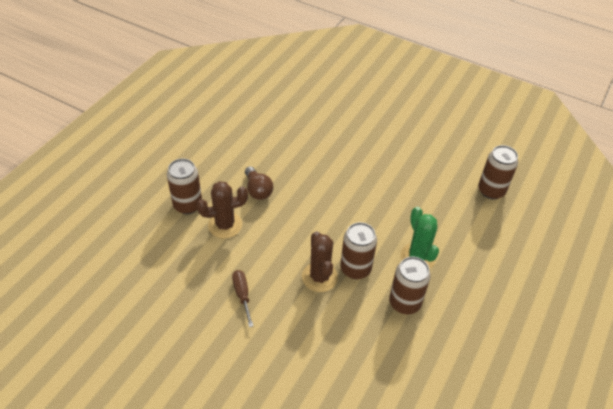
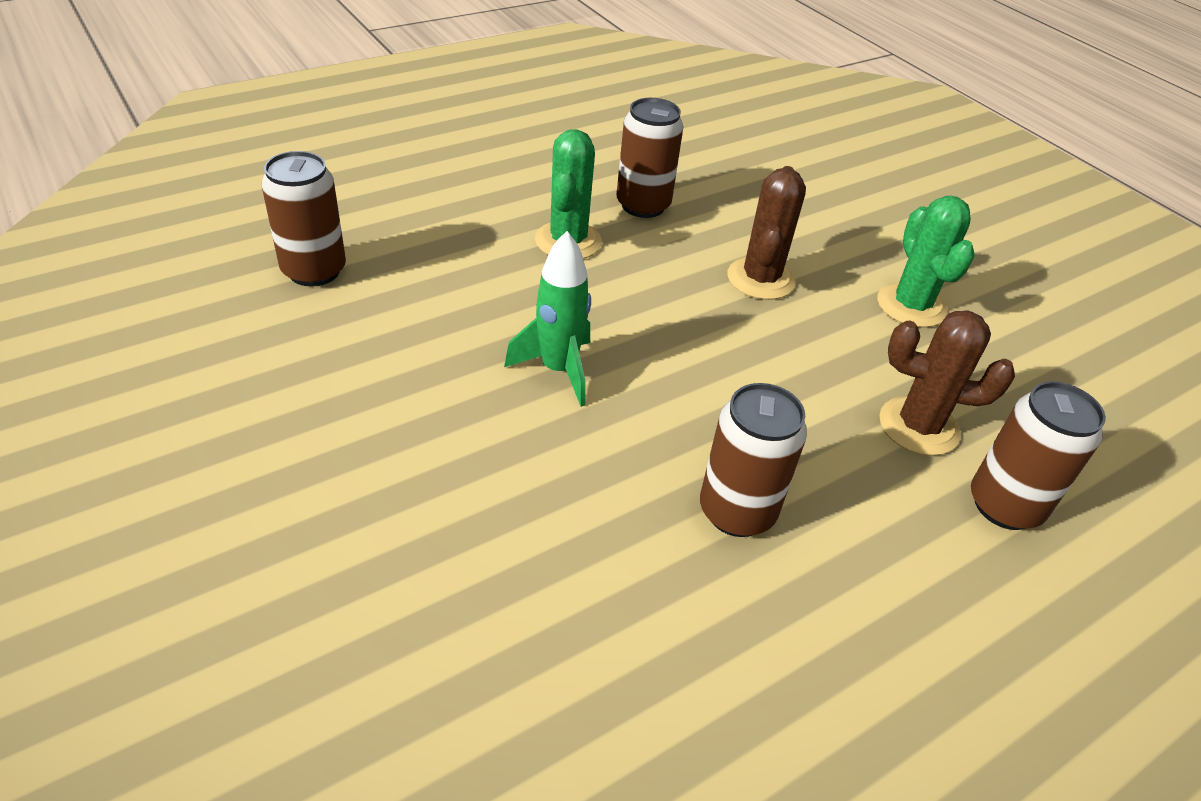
camera: 155 degrees left, 5 degrees down
brown screwdriver [232,270,253,327] -> green cactus [877,196,975,328]
brown light bulb [245,166,273,200] -> none
brown can [340,222,377,279] -> brown can moved to [700,383,807,537]
none -> green rocket [504,231,591,407]

